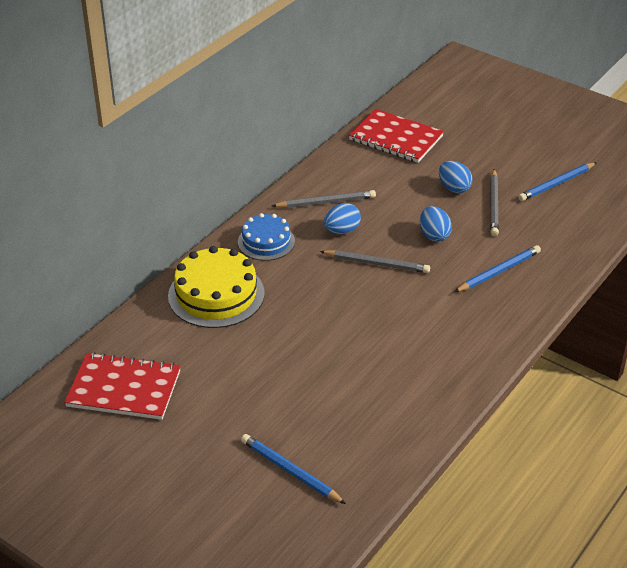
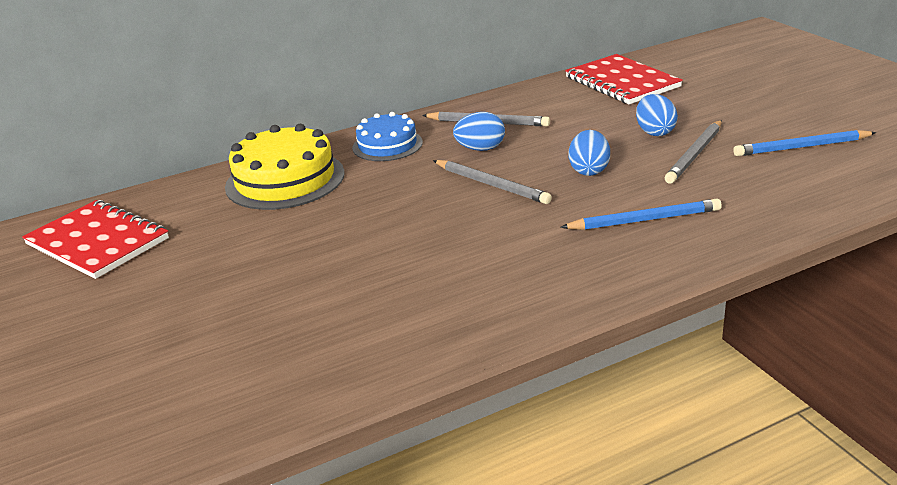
camera: 30 degrees right, 10 degrees down
blue pencil [241,434,346,504] -> none

